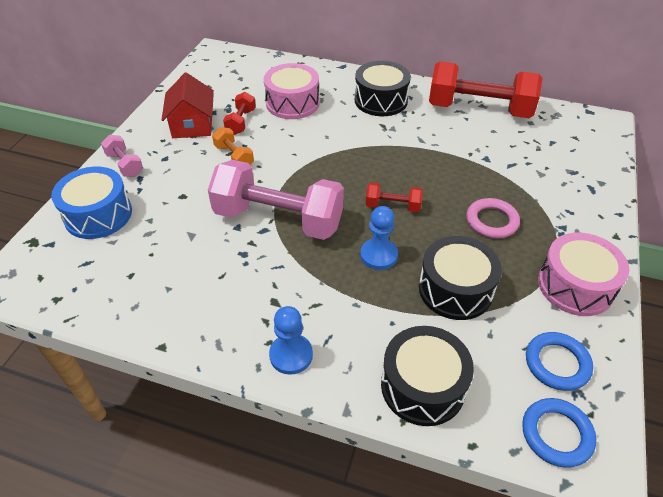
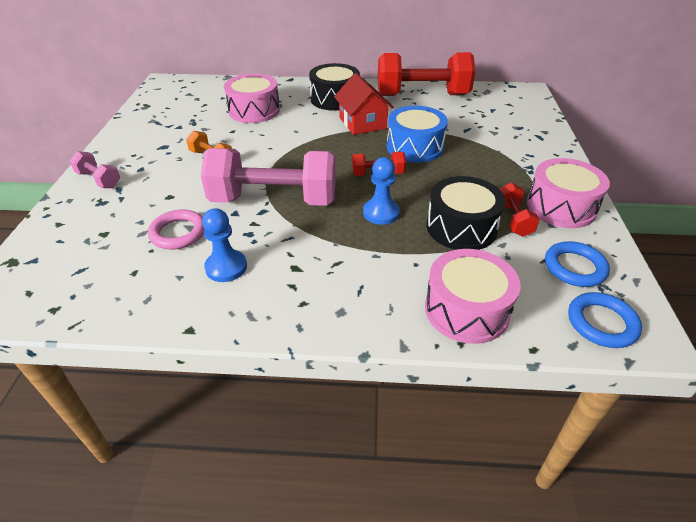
camera: 15 degrees left, 5 degrees down
blue drum [51,167,132,239] -> blue drum moved to [387,106,448,163]
red house [162,73,214,138] -> red house moved to [334,73,394,135]
red dumbbell [223,92,256,135] -> red dumbbell moved to [499,183,540,237]
blue pawn [269,306,313,375] -> blue pawn moved to [202,208,247,282]
black drum [381,326,474,426] -> pink drum [425,249,520,344]
pink ring [466,198,520,238] -> pink ring moved to [148,209,204,250]

